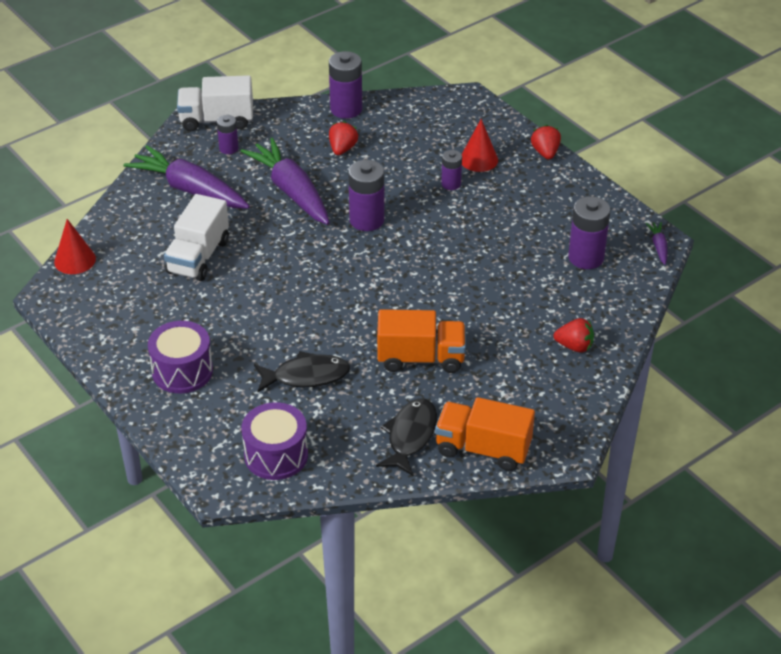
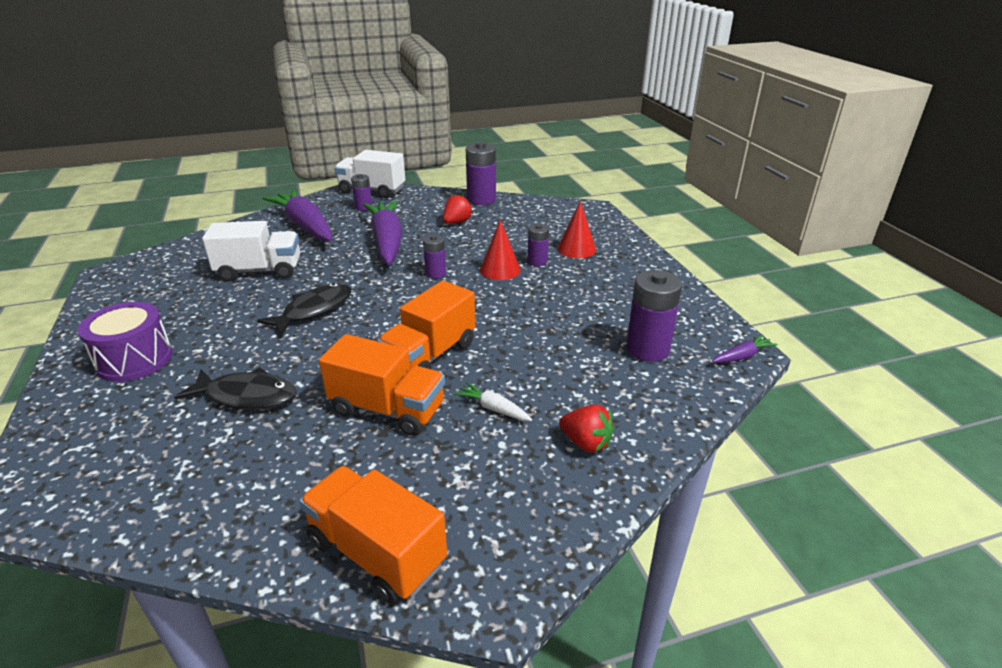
camera: 20 degrees right, 10 degrees down
red cone [54,219,96,274] -> red cone moved to [480,220,521,280]
white truck [164,194,229,281] -> white truck turned 135 degrees counterclockwise [202,221,300,281]
purple drum [241,402,308,480] -> none
purple battery [348,160,384,231] -> purple battery [423,234,446,278], size x0.58
black fish [376,398,437,476] -> black fish moved to [257,283,351,336]
red strawberry [531,125,561,159] -> none
purple carrot [646,222,668,265] -> purple carrot turned 45 degrees clockwise [712,335,778,363]
none -> orange truck [377,281,475,369]
none -> white carrot [454,382,532,421]

